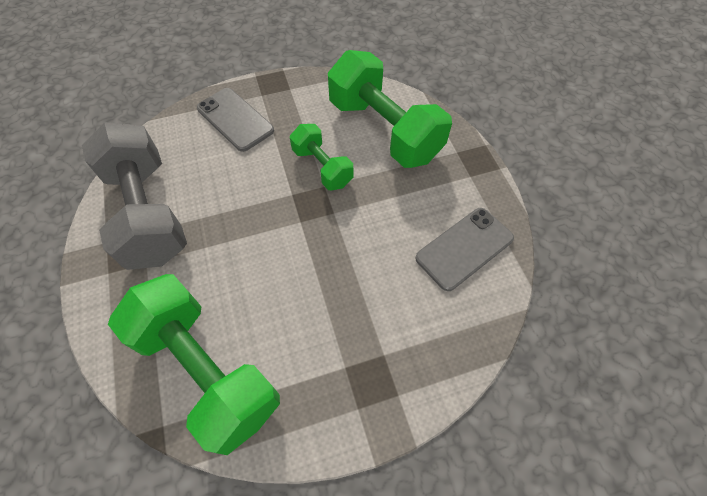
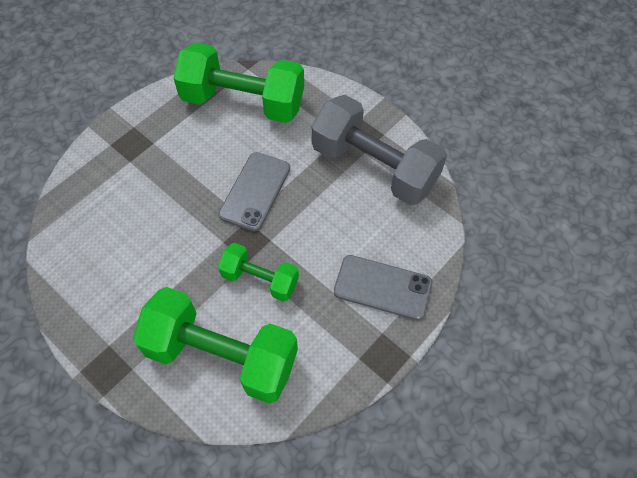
camera: 150 degrees right, 0 degrees up
grey phone [415,208,514,291] -> grey phone moved to [219,152,290,231]

